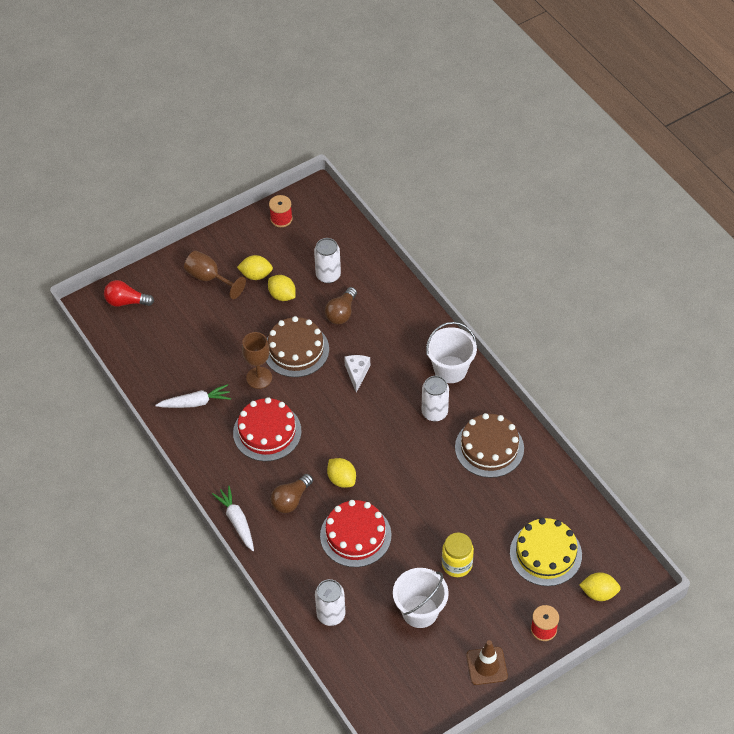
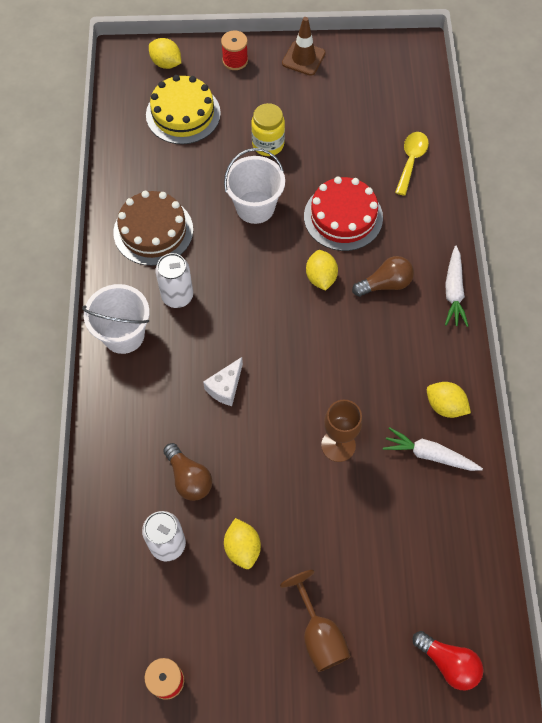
camera: 150 degrees left, 10 degrees up
red cake [233,397,301,461] -> none
yellow lemon [237,255,273,280] -> yellow lemon moved to [427,382,471,418]
brown cake [266,316,329,377] -> none
white can [315,579,345,626] -> yellow spoon [395,132,429,196]
brown light bulb [325,287,357,324] -> brown light bulb turned 90 degrees clockwise [163,443,212,501]
white bucket [393,568,449,628] -> white bucket moved to [224,148,285,224]

